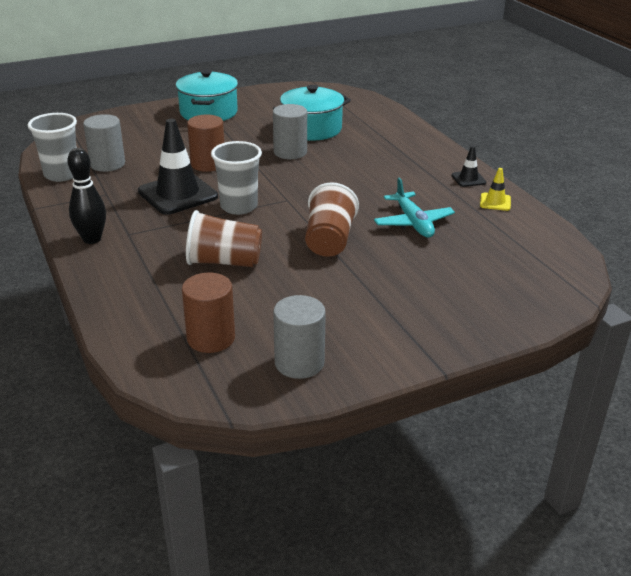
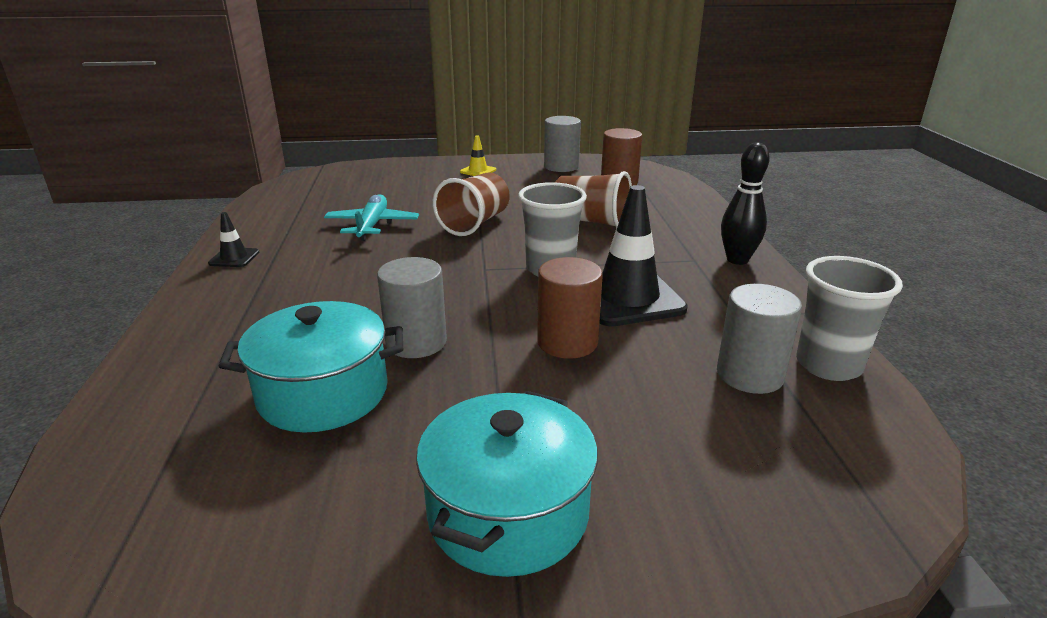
camera: 160 degrees left, 5 degrees down
yellow traffic cone [480,168,511,211] -> yellow traffic cone moved to [460,135,496,176]

